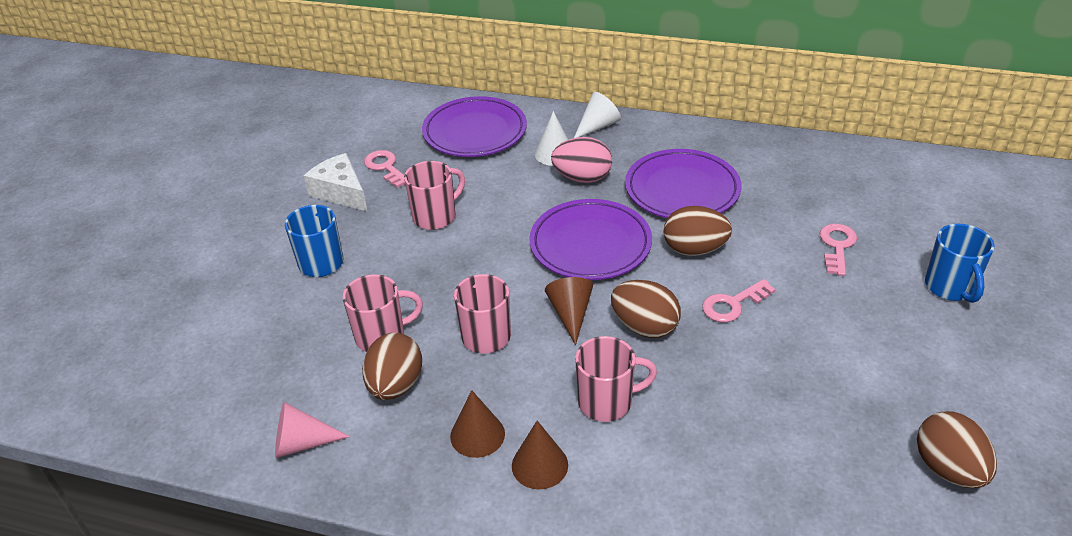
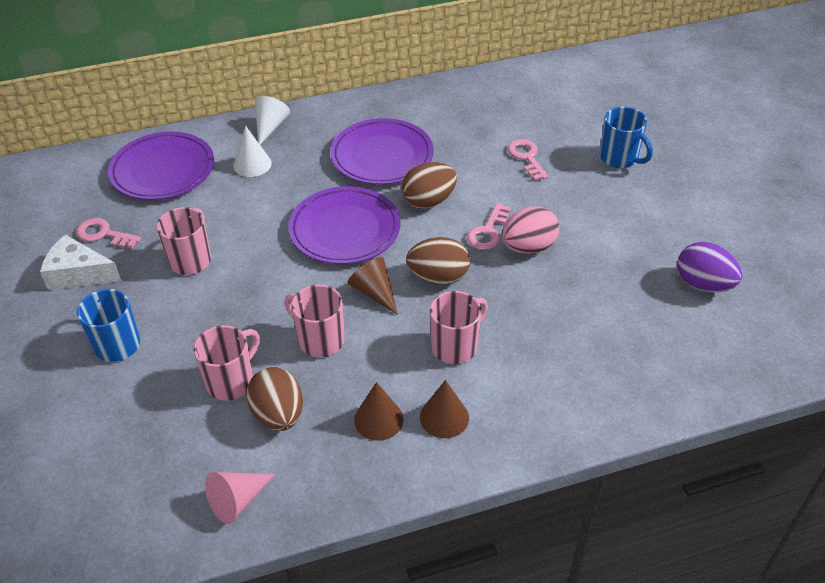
camera: 35 degrees left, 5 degrees up
pink egg [551,137,612,183] -> pink egg moved to [502,206,559,254]
brown egg [917,411,997,488] -> purple egg [678,242,742,292]

